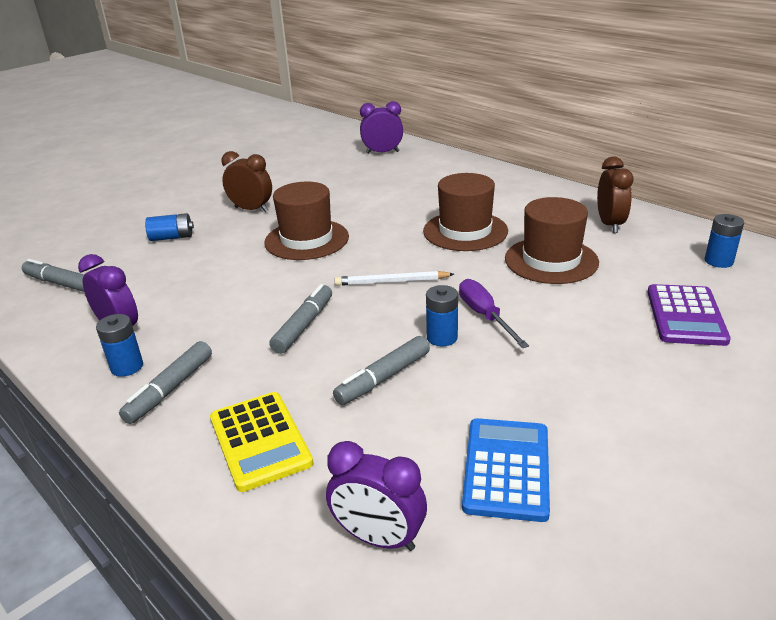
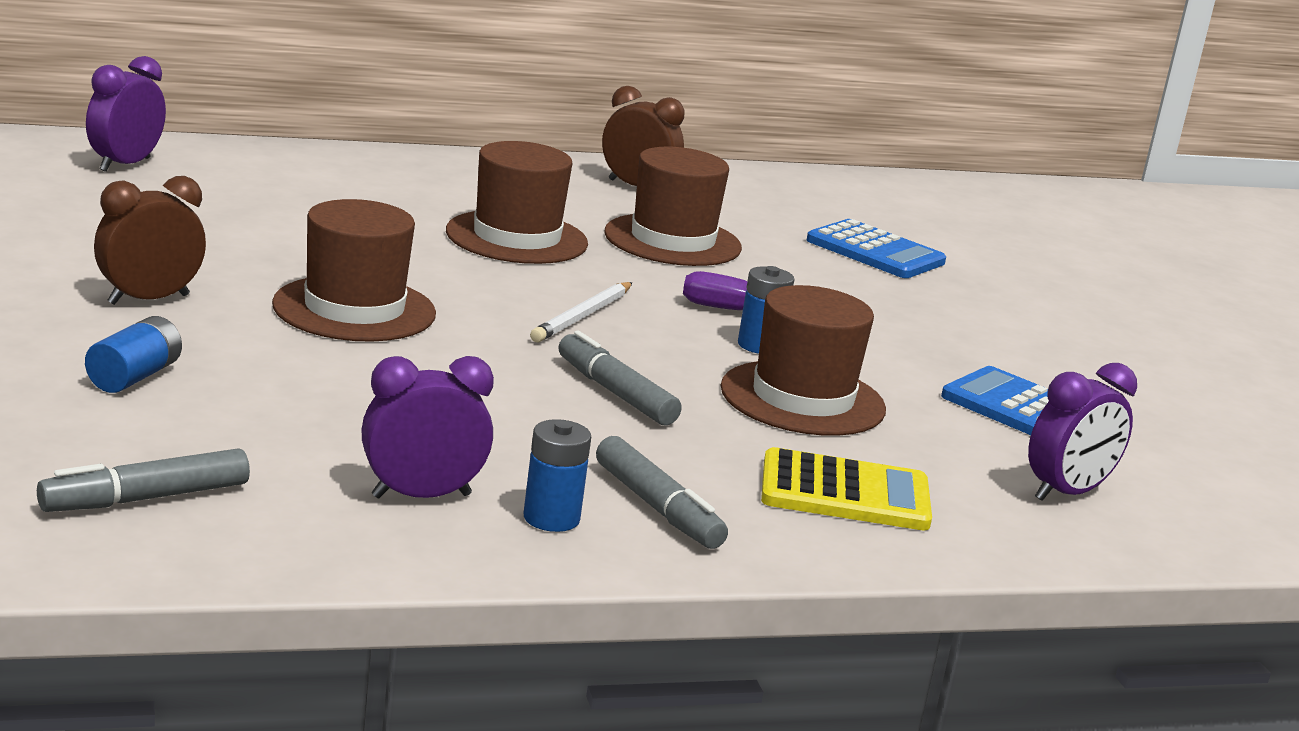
camera: 65 degrees left, 10 degrees down
grey marker [333,336,430,405] -> brown hat [721,285,886,436]
purple calculator [647,284,731,346] -> blue calculator [806,219,946,278]
blue battery [705,214,744,268] -> none

